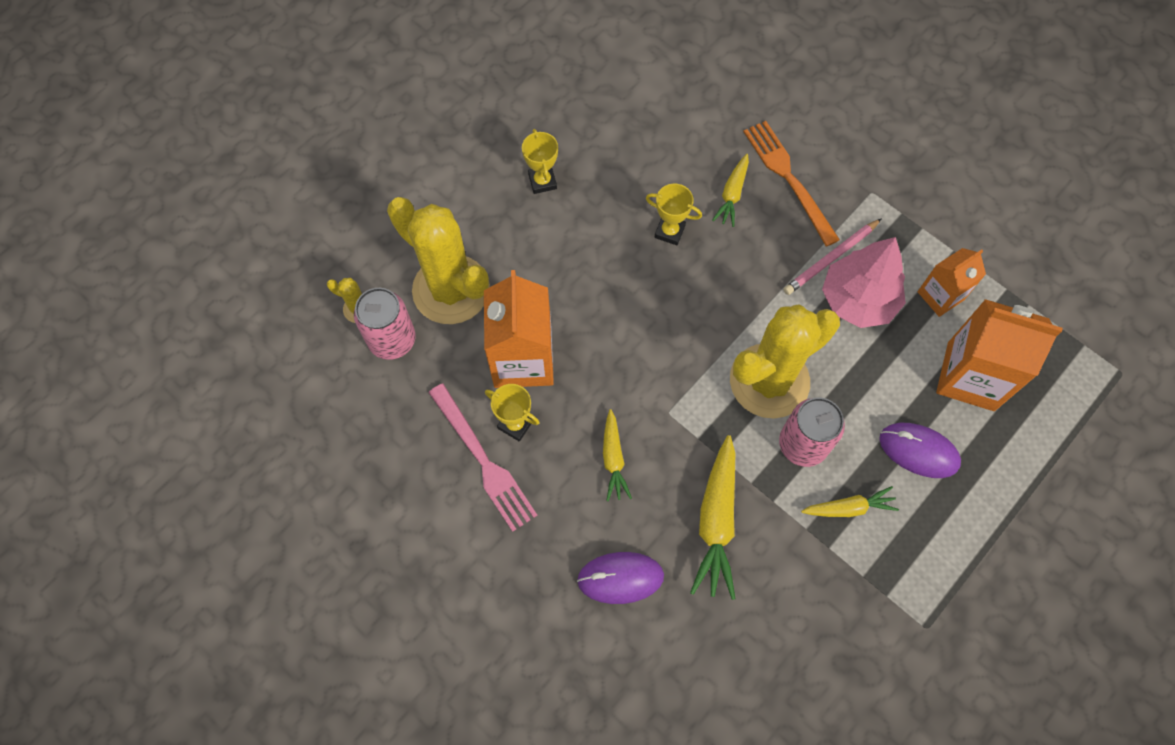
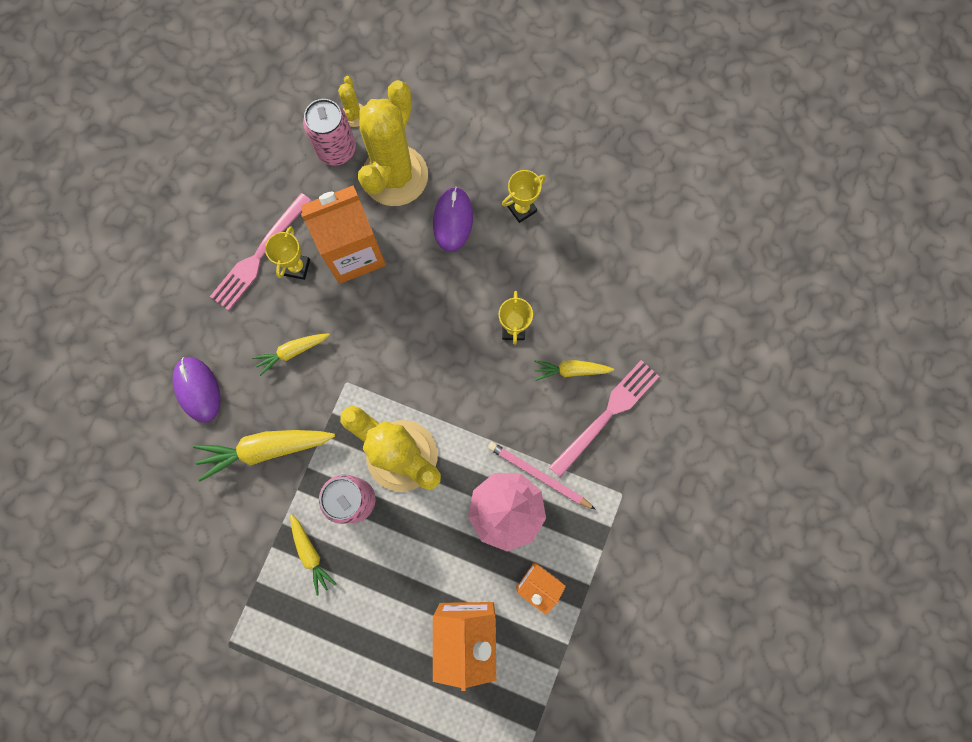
camera: 70 degrees right, 10 degrees up
orange fork [743,121,840,246] -> pink fork [549,360,660,477]
purple mouse [879,423,961,478] -> purple mouse moved to [433,187,473,252]

